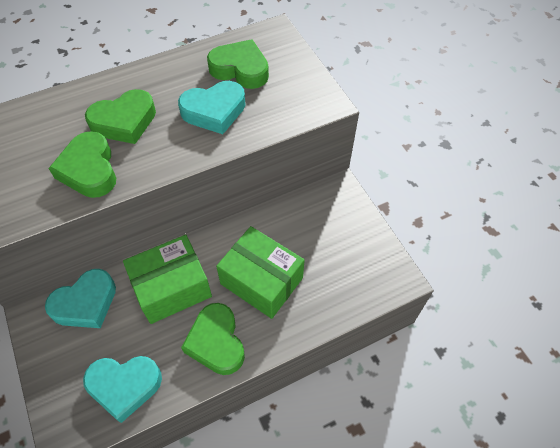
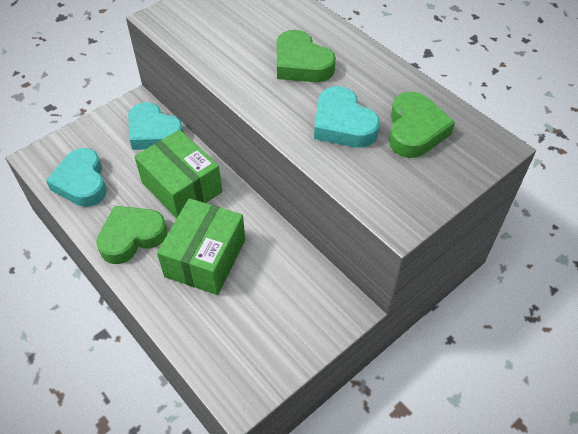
camera: 75 degrees right, 5 degrees down
green heart [48,131,116,198] -> none

